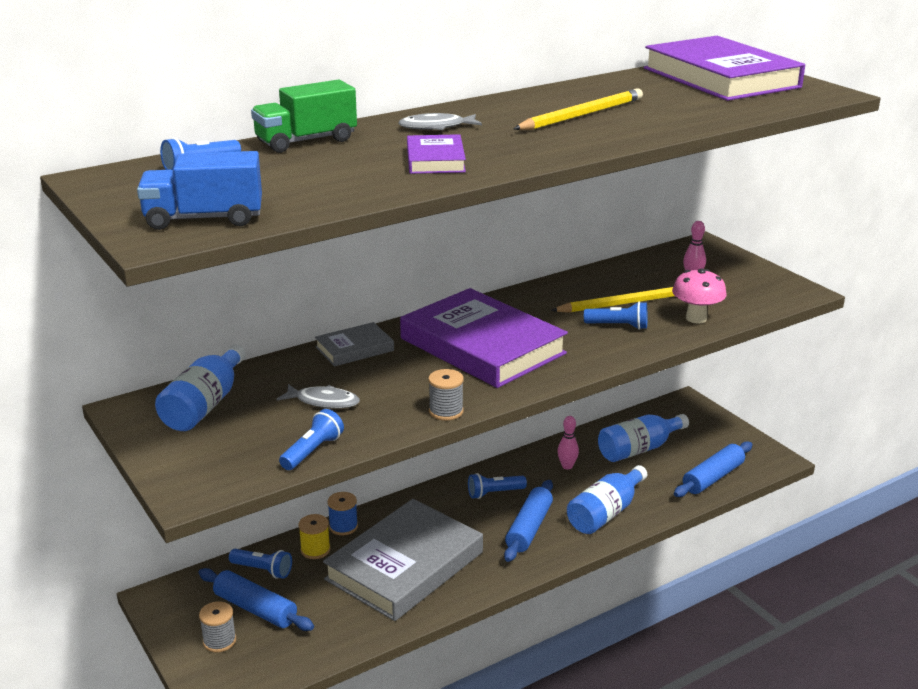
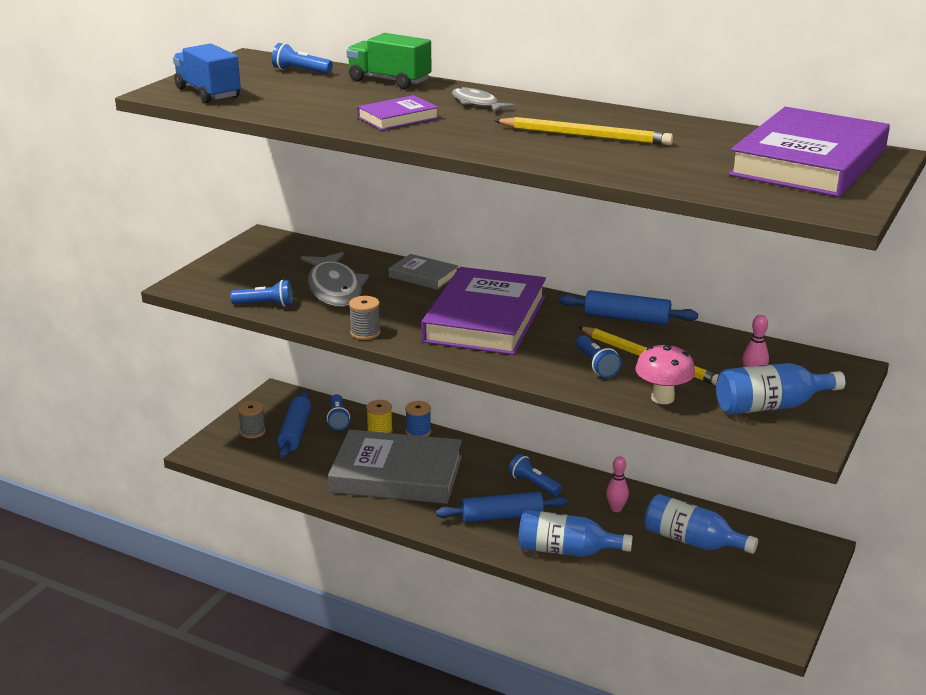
camera: 60 degrees right, 0 degrees up
blue bottle [155,344,246,431] -> blue bottle moved to [716,363,845,414]
grey fish [277,384,360,408] -> grey fish [301,252,369,307], size x1.83
blue rolling pin [674,441,752,497] -> blue rolling pin moved to [559,290,698,325]

